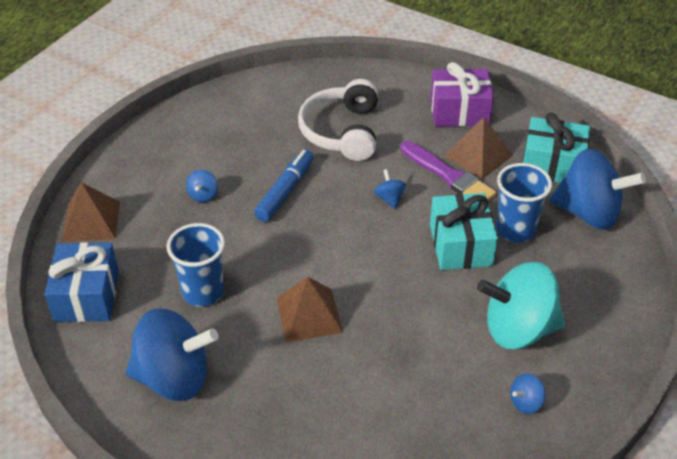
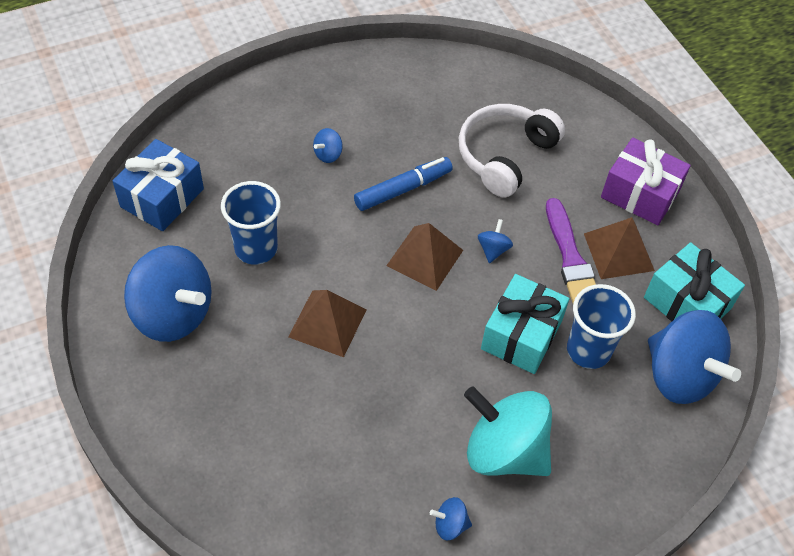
camera: 30 degrees right, 10 degrees up
brown pyramid [62,182,120,242] -> brown pyramid moved to [386,223,463,291]

